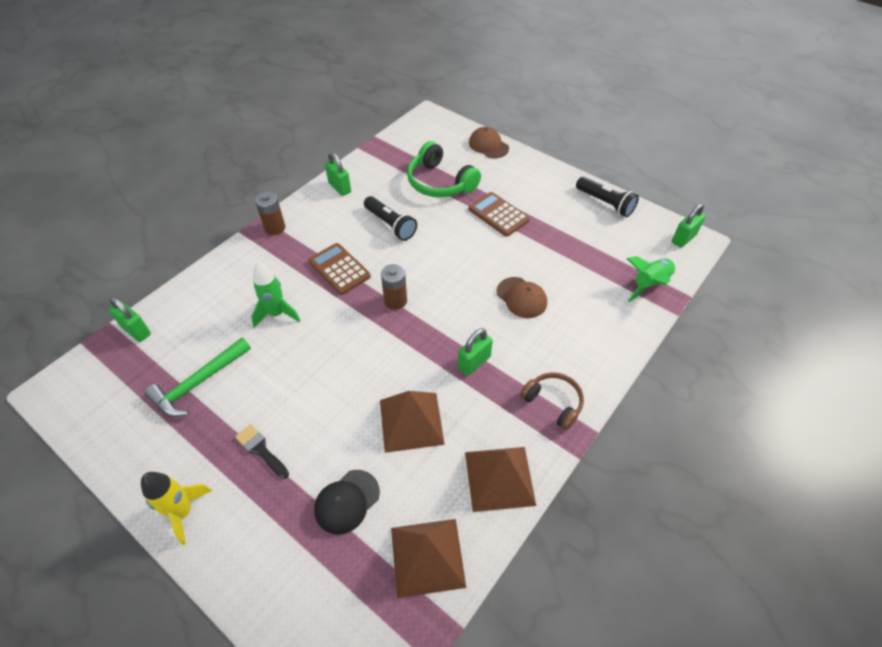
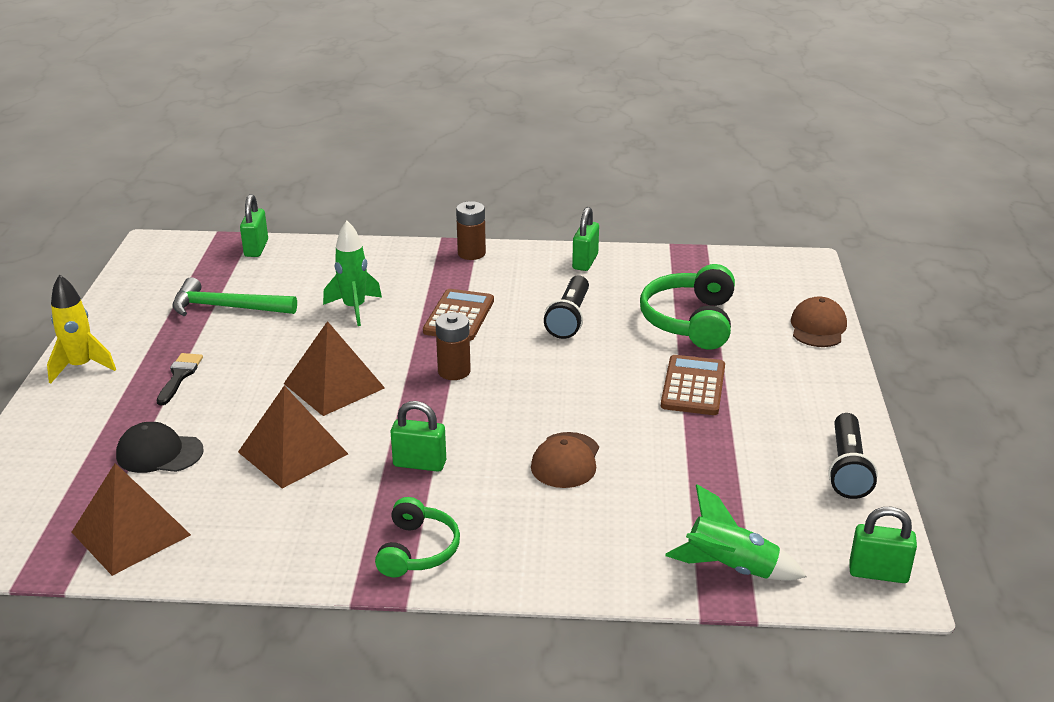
camera: 55 degrees right, 20 degrees down
brown pyramid [465,447,536,512] -> brown pyramid moved to [284,321,385,416]
brown headphones [520,372,584,430] -> green headphones [375,497,460,577]

